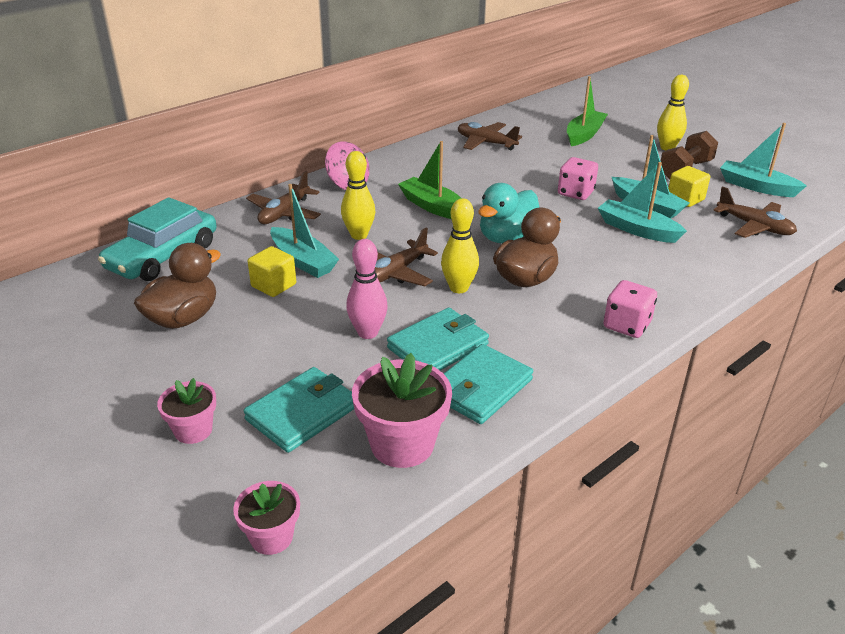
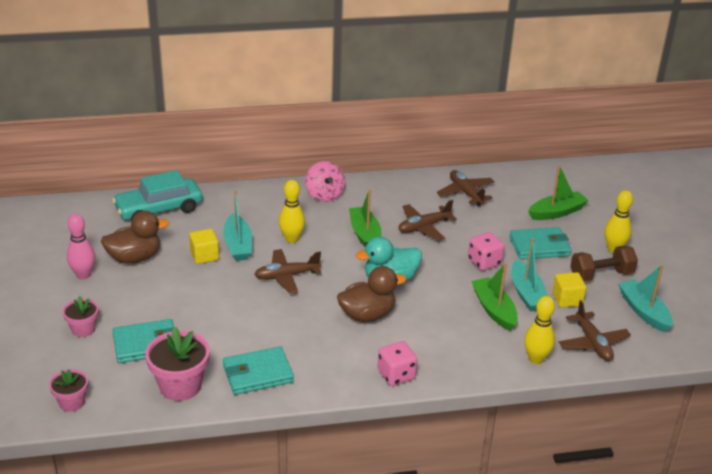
camera: 30 degrees right, 0 degrees up
brown plane [246,171,321,224] -> brown plane moved to [398,200,457,241]
pink bowling pin [346,239,388,339] -> pink bowling pin moved to [67,214,95,279]
turquoise wallet [387,307,489,370] -> turquoise wallet moved to [509,227,571,260]
yellow bowling pin [441,198,479,293] -> yellow bowling pin moved to [524,296,555,364]
turquoise boat [598,162,687,243] -> green boat [471,263,518,331]

